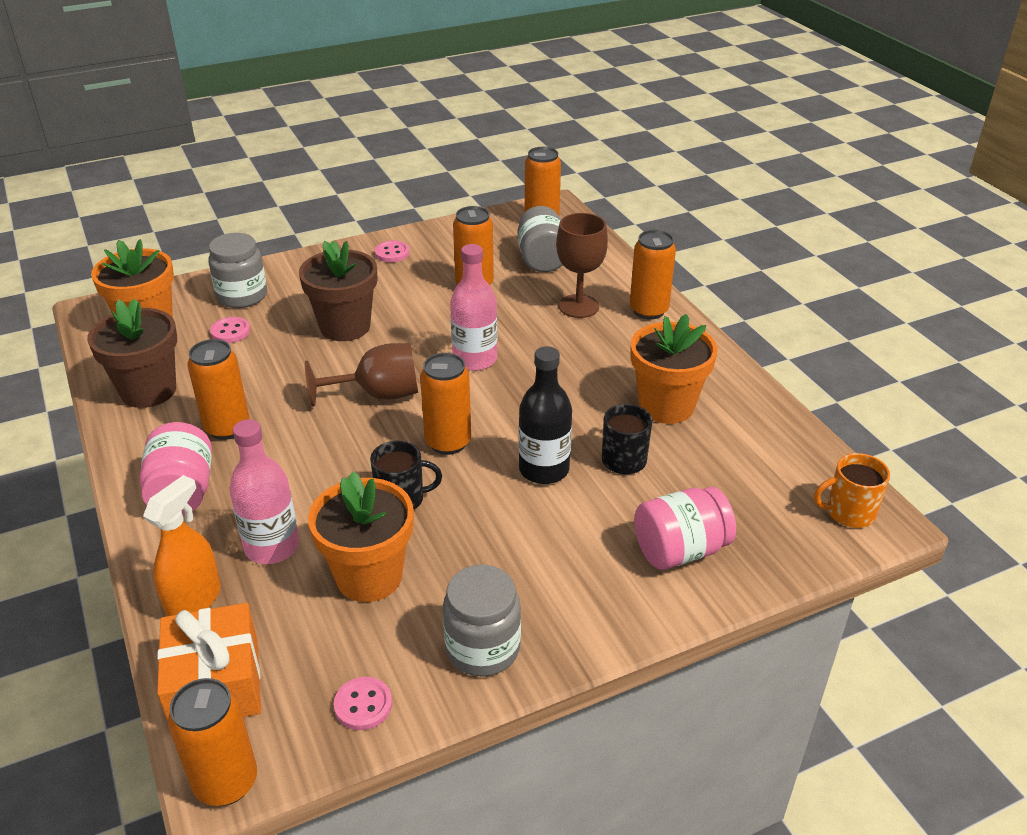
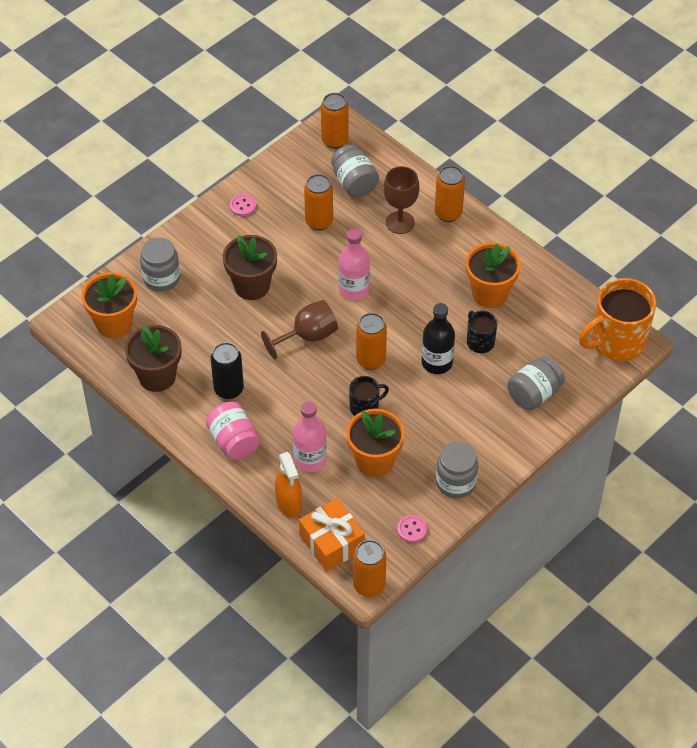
camera: 20 degrees left, 15 degrees up
orange spray bottle [143,475,221,616] -> orange spray bottle turned 150 degrees clockwise [275,452,302,518]
orange can [187,339,249,440] -> black can [211,342,244,399]
pink button [210,317,250,343] -> none
pink jar [634,487,736,570] -> grey jar [507,356,565,411]
orange mug [814,453,890,528] -> orange mug [579,278,656,361], size x1.94

